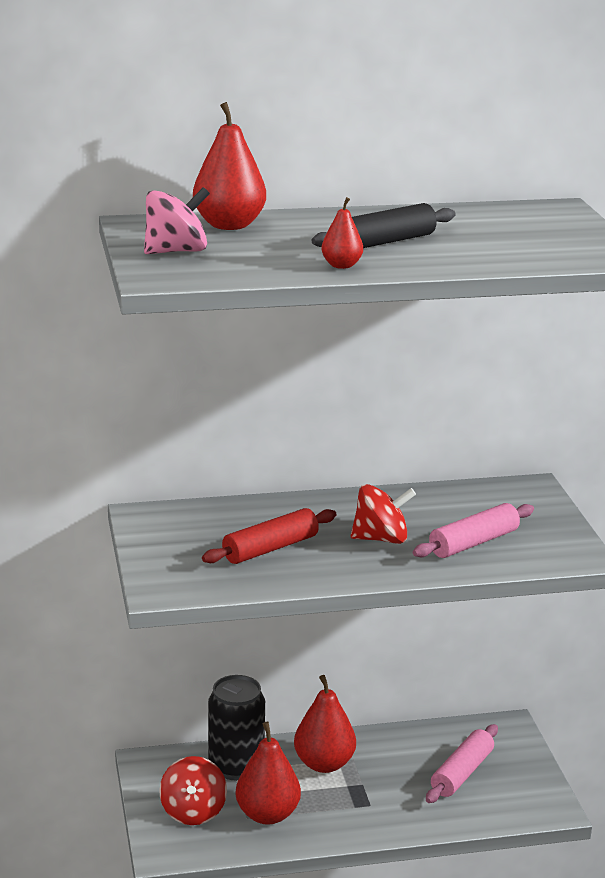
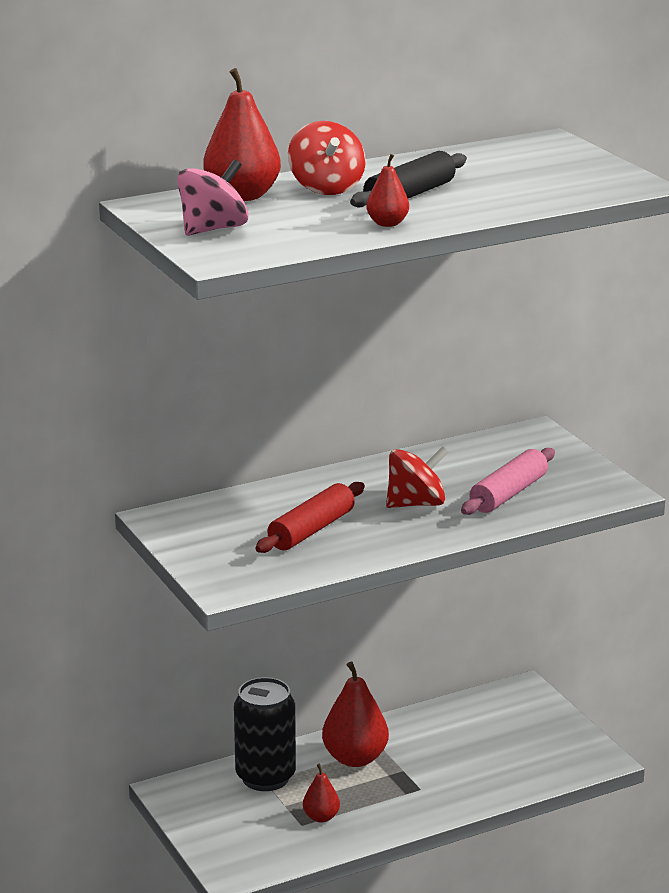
camera: 15 degrees left, 0 degrees up
red spinning top [159,756,227,825] -> red spinning top moved to [288,121,366,195]
red pear [235,722,301,825] -> red pear [303,764,340,822], size x0.54
pink rolling pin [426,724,498,803] -> none

